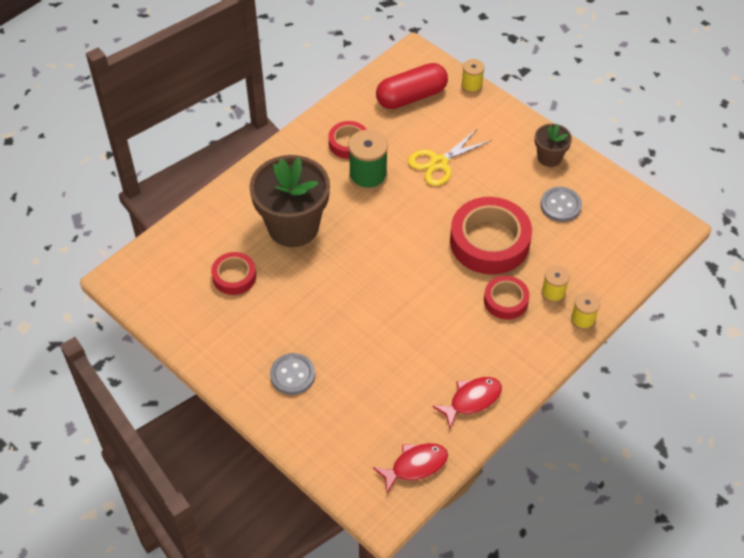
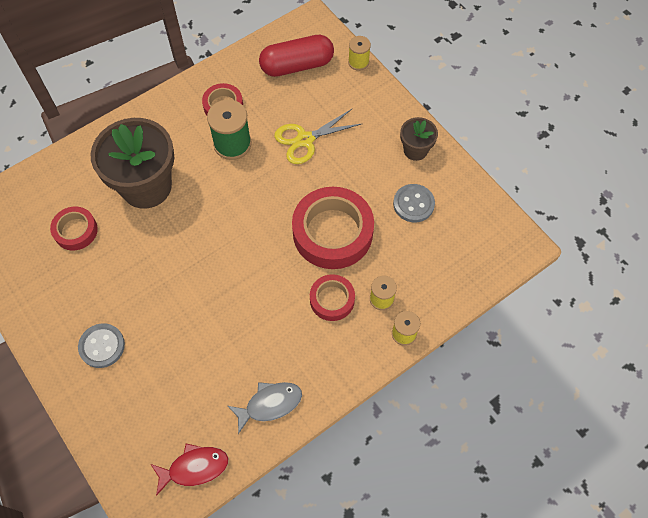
camera: 10 degrees right, 10 degrees up
red fish [432,377,502,429] -> grey fish [228,382,302,434]

